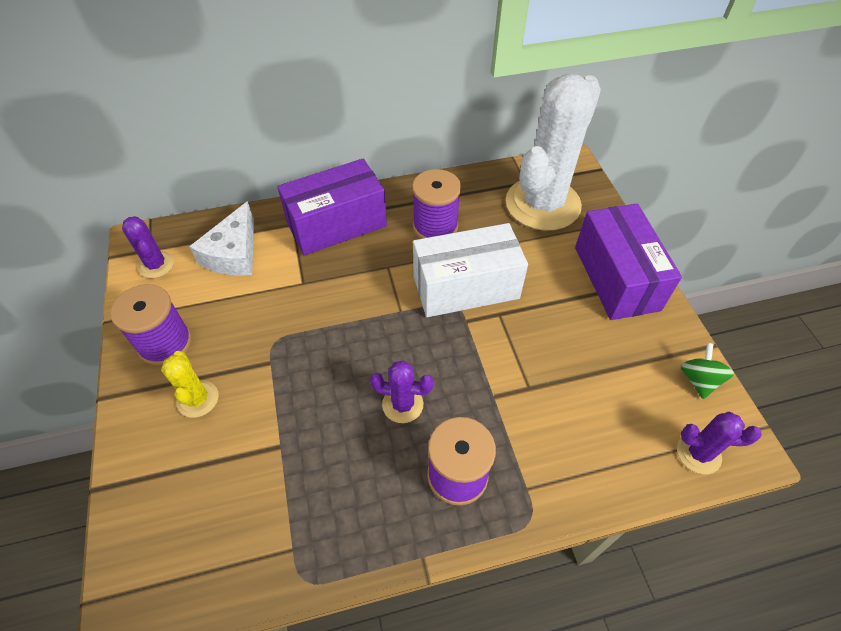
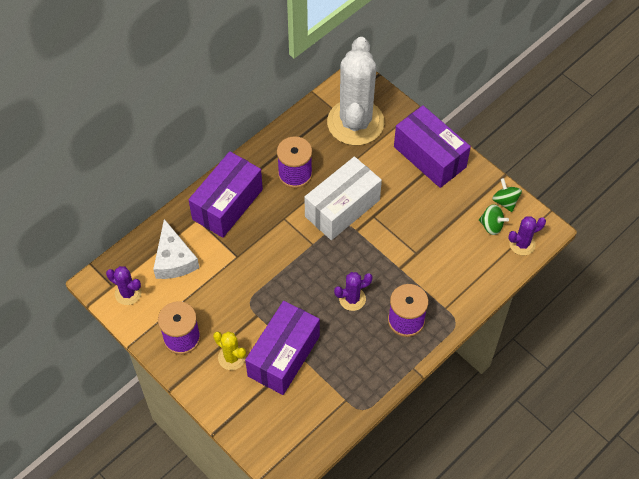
camera: 30 degrees left, 5 degrees up
none -> purple box [245,301,320,395]
none -> green spinning top [479,204,509,235]

